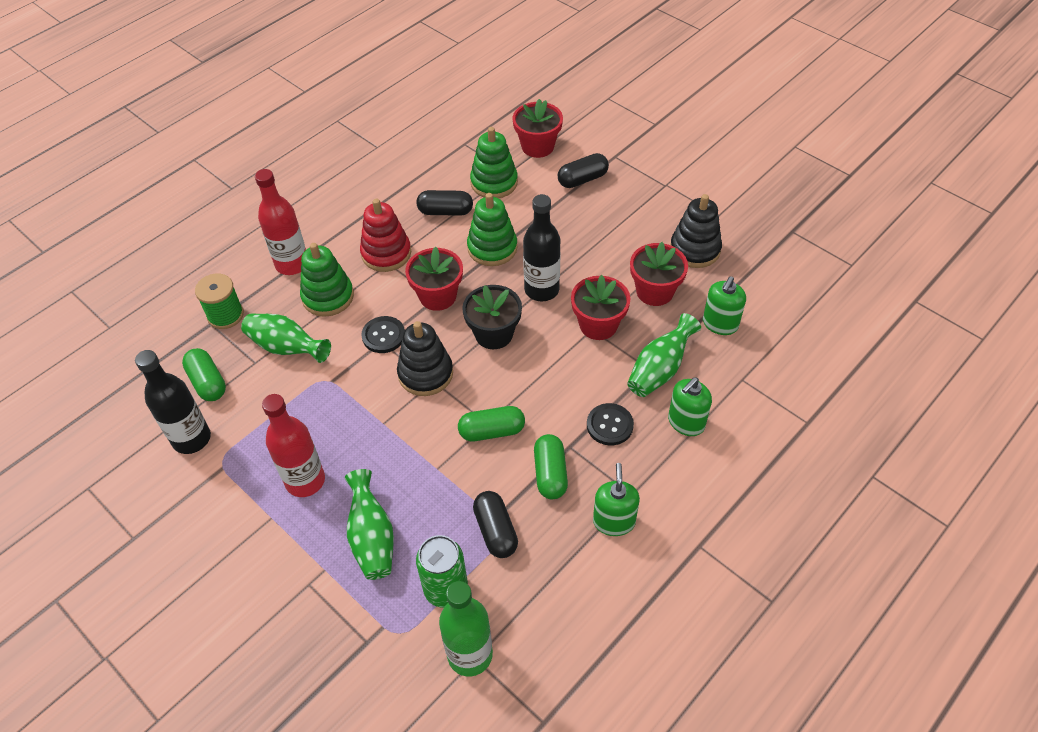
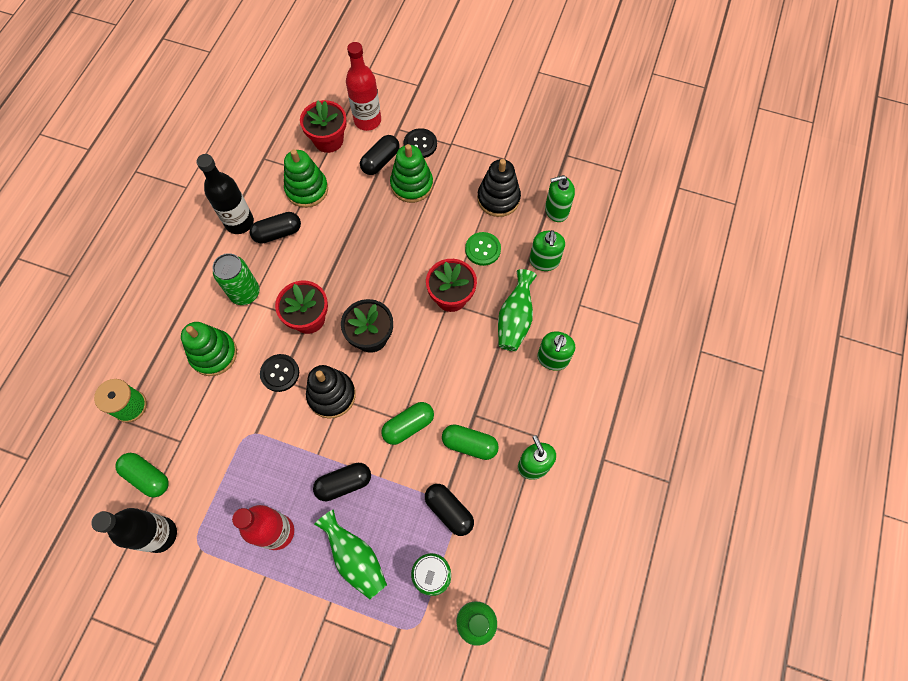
camera: 25 degrees left, 15 degrees up
green vase [241,314,331,363] -> none
red bottle [255,169,306,275] -> red bottle moved to [346,42,381,131]
red stacking toy [360,199,411,272] -> green can [212,253,260,305]
green stacking toy [467,193,517,266] -> green stacking toy moved to [390,144,433,203]
black bottle [523,194,561,301] -> black bottle moved to [197,154,254,234]
green capsule [534,434,568,499] -> green capsule turned 45 degrees counterclockwise [442,424,499,460]
black button [587,403,634,445] -> black button moved to [404,128,437,158]
red flower pot [630,242,688,306] -> green button [465,232,501,266]
none -> black capsule [313,463,371,501]
none -> green soap dispenser [545,175,575,222]

